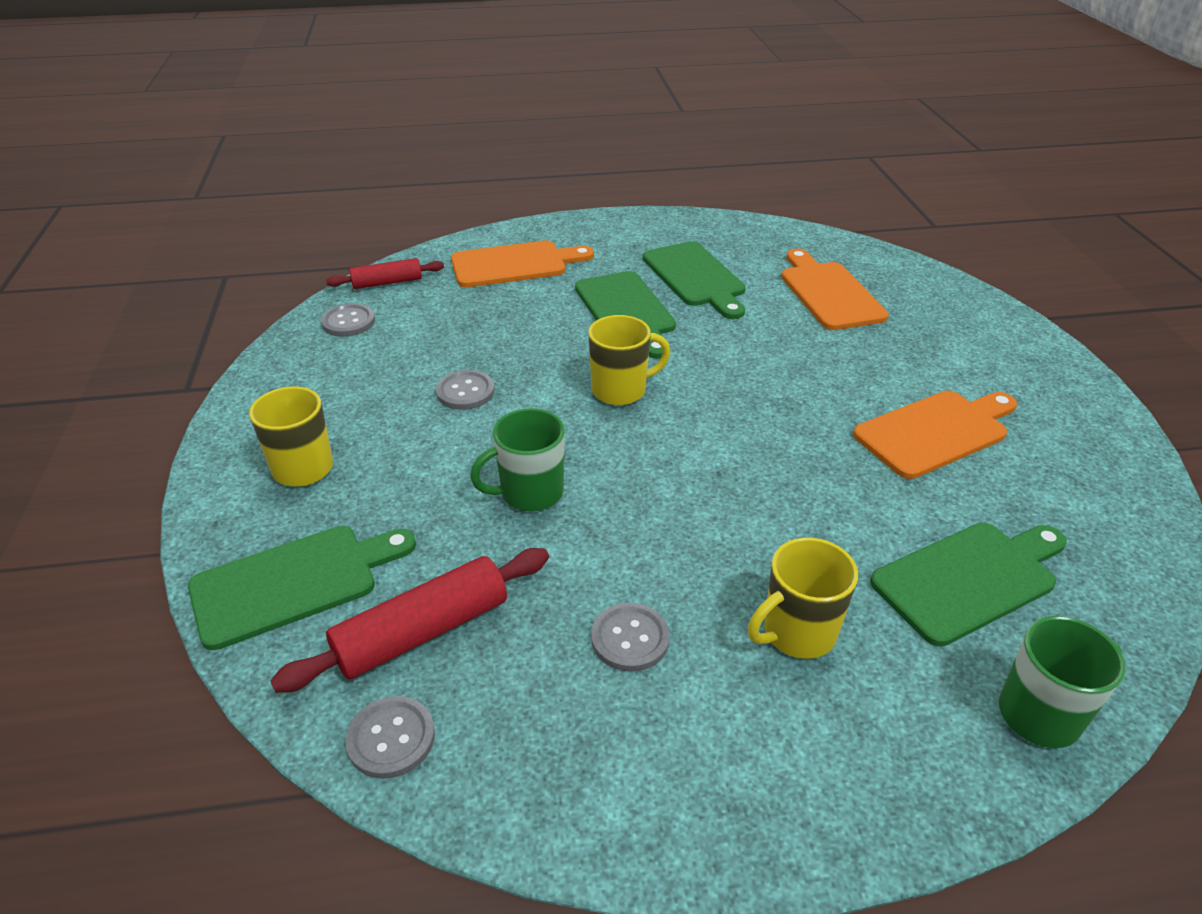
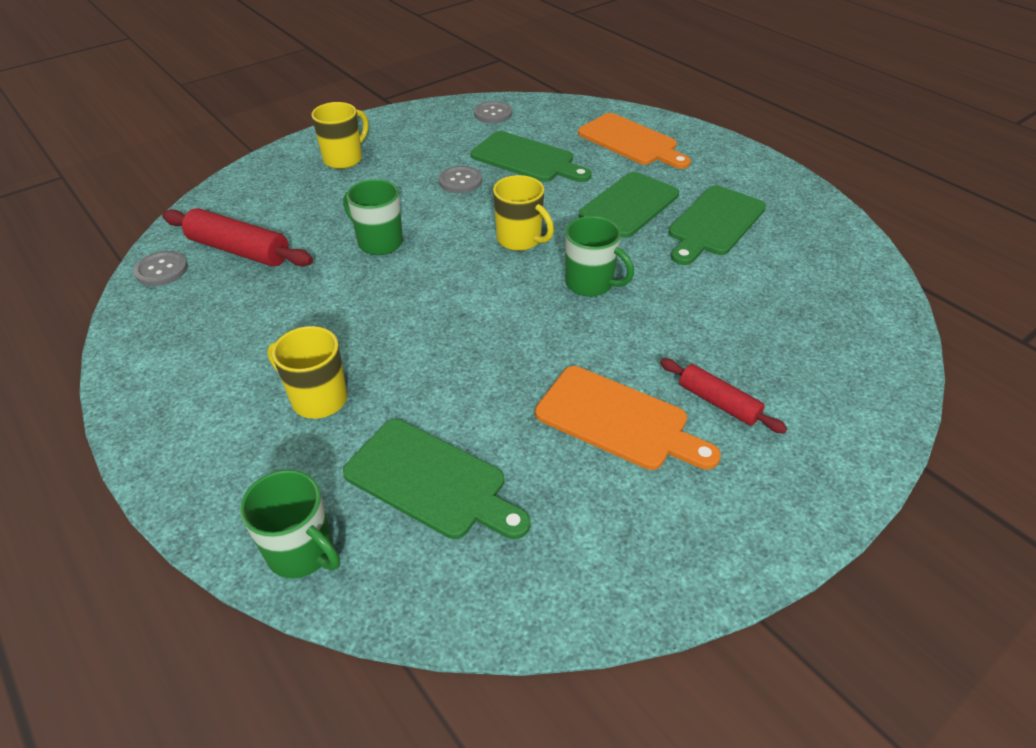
camera: 60 degrees right, 5 degrees up
green cutting board [188,526,416,650] -> green cutting board moved to [471,131,592,182]
red rolling pin [326,258,444,289] -> red rolling pin moved to [660,358,788,434]
grey button [591,603,670,672] -> none
orange cutting board [781,249,889,330] -> none
none -> green mug [565,216,634,297]

